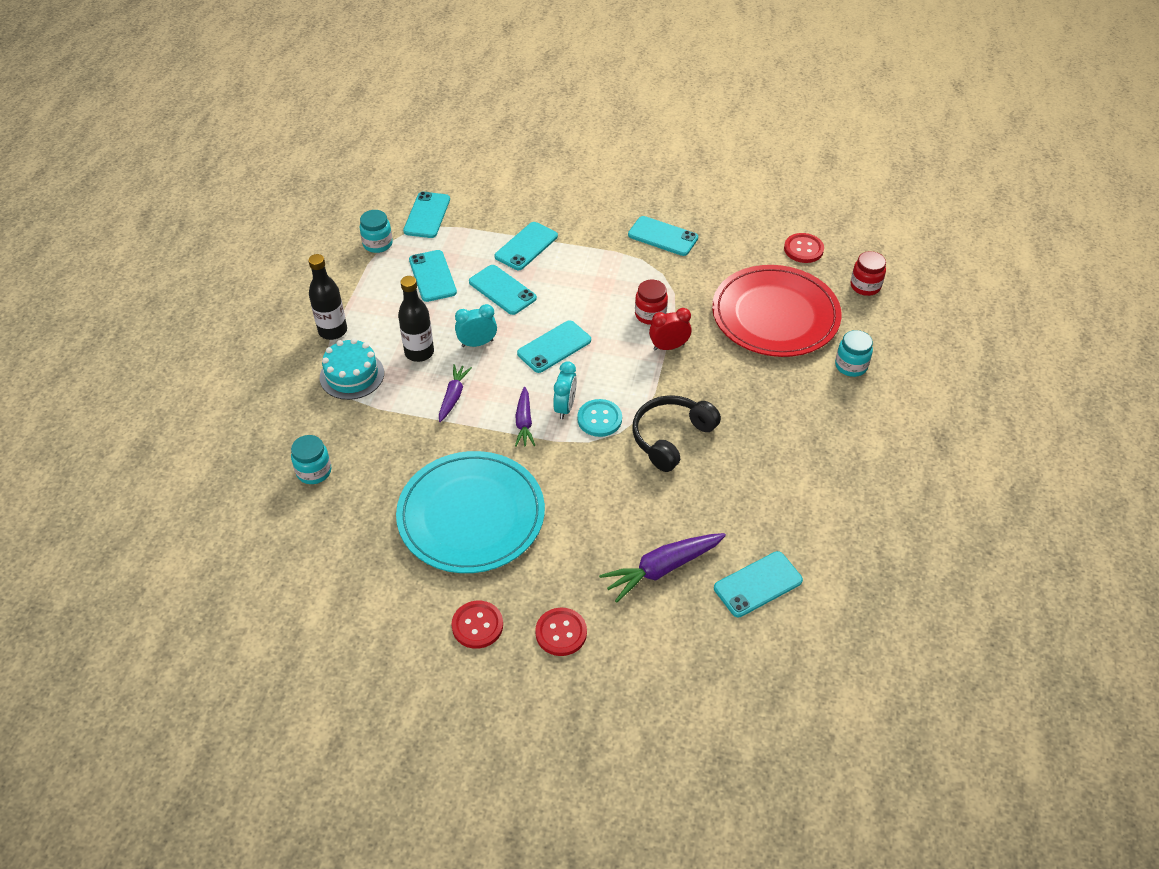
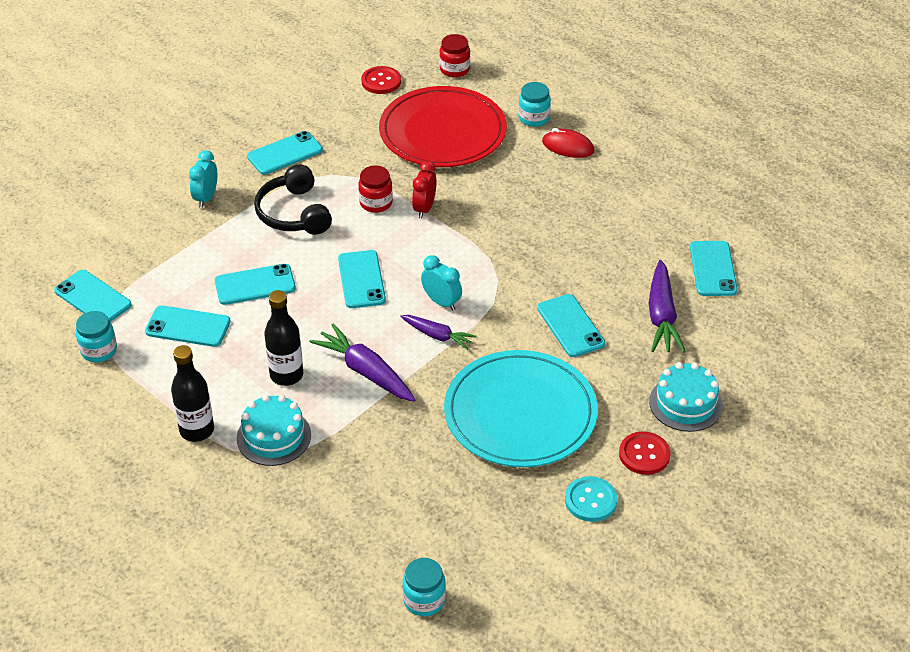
camera: 60 degrees left, 5 degrees down
turquoise jar [291,435,332,484] -> turquoise jar moved to [402,558,446,616]
purple carrot [439,364,472,422] -> purple carrot [310,323,416,402], size x1.60
turquoise clock [455,304,497,347] -> turquoise clock moved to [189,150,217,208]
turquoise phone [494,222,558,270] -> turquoise phone moved to [537,294,605,357]
red button [535,608,587,656] -> turquoise cake [649,362,723,432]
turquoise button [577,399,622,437] -> turquoise button moved to [565,476,618,522]
black headphones [632,395,721,472] -> black headphones moved to [254,164,332,235]
none -> red mouse [542,128,594,158]

